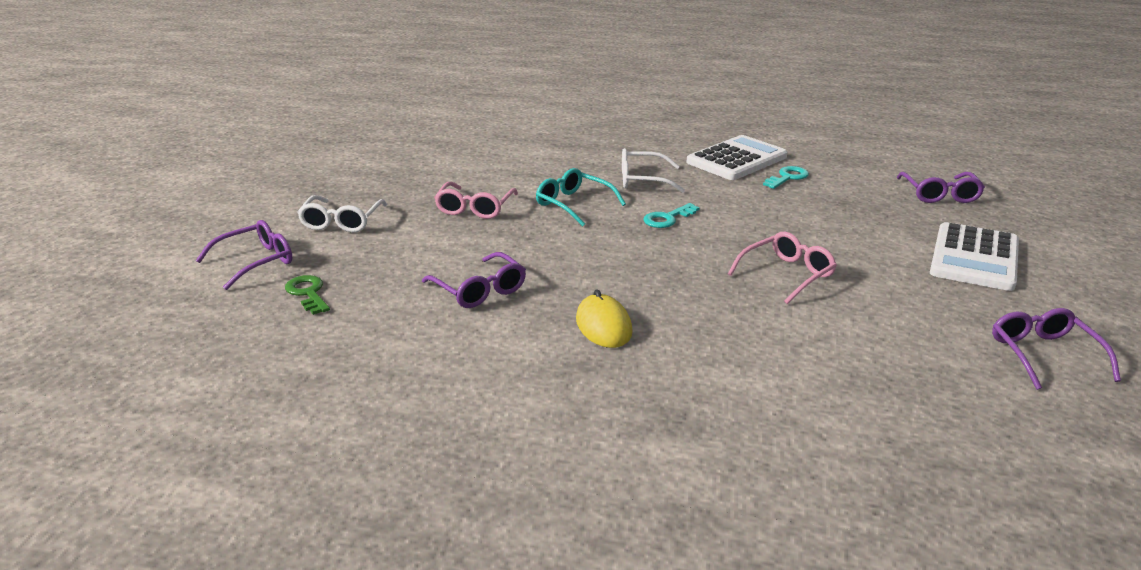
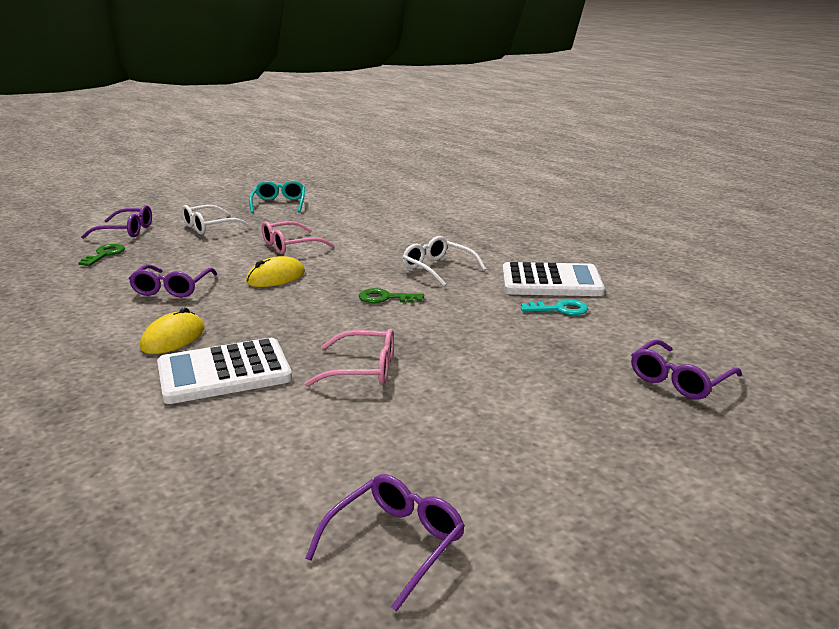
camera: 45 degrees right, 5 degrees down
turquoise glasses [536,168,626,226] -> turquoise glasses moved to [249,180,305,213]
turquoise key [644,203,700,228] -> green key [359,288,424,303]
white calculator [930,222,1019,291] -> white calculator moved to [157,338,292,404]
none -> yellow mouse [246,256,305,287]

